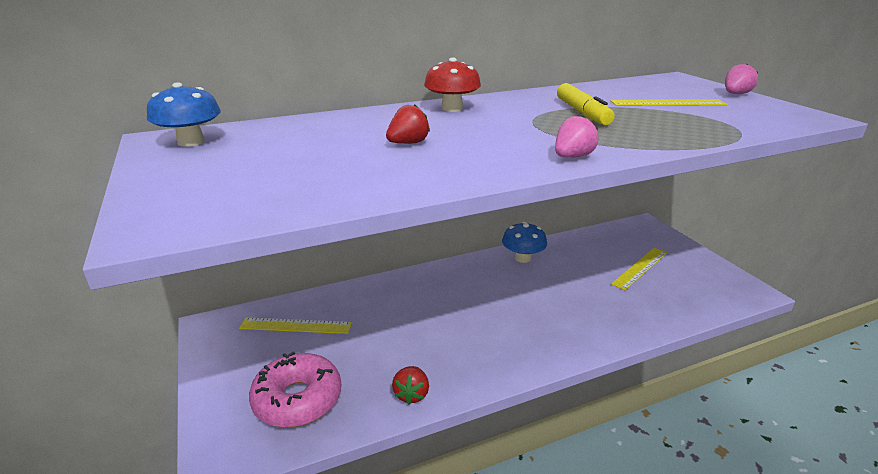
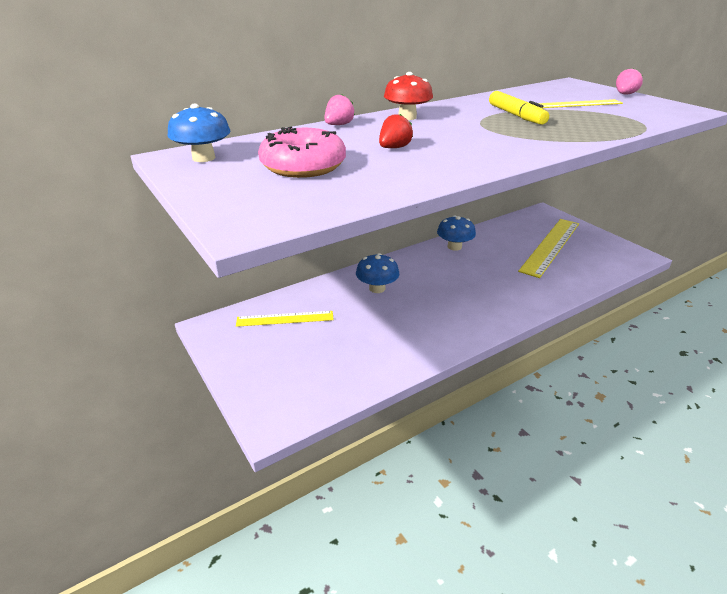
camera: 10 degrees left, 5 degrees up
pink donut [249,352,341,428] -> pink donut moved to [258,126,346,178]
red strawberry [392,366,429,404] -> none
pink strawberry [555,116,599,158] -> pink strawberry moved to [324,94,355,125]
yellow ruler [611,248,667,290] -> yellow ruler [518,219,579,278], size x1.68
none -> blue mushroom [356,253,399,293]

